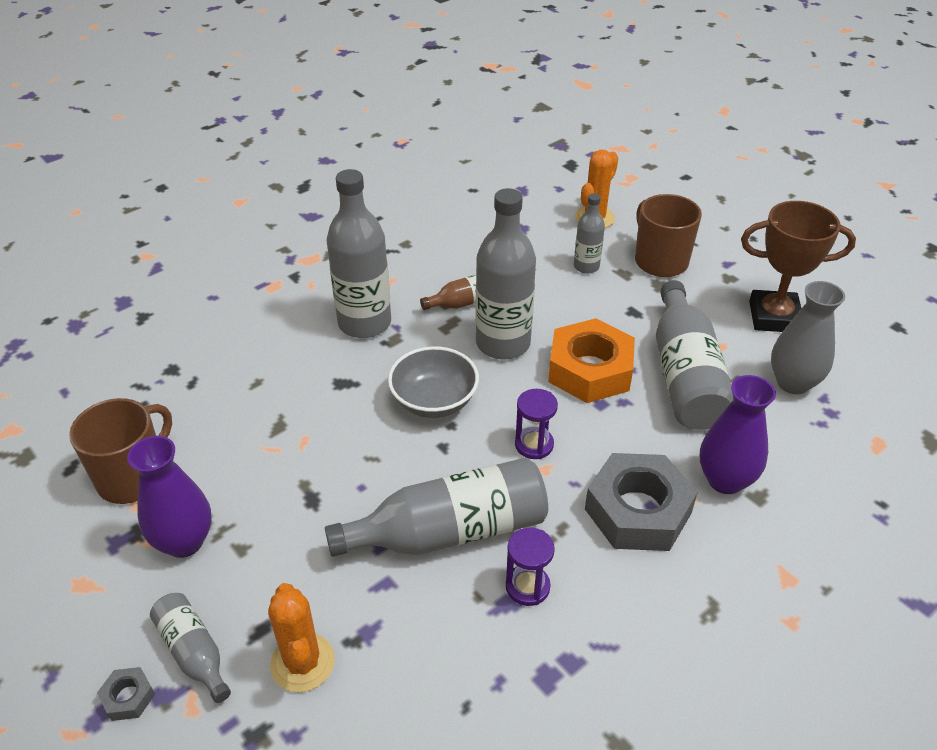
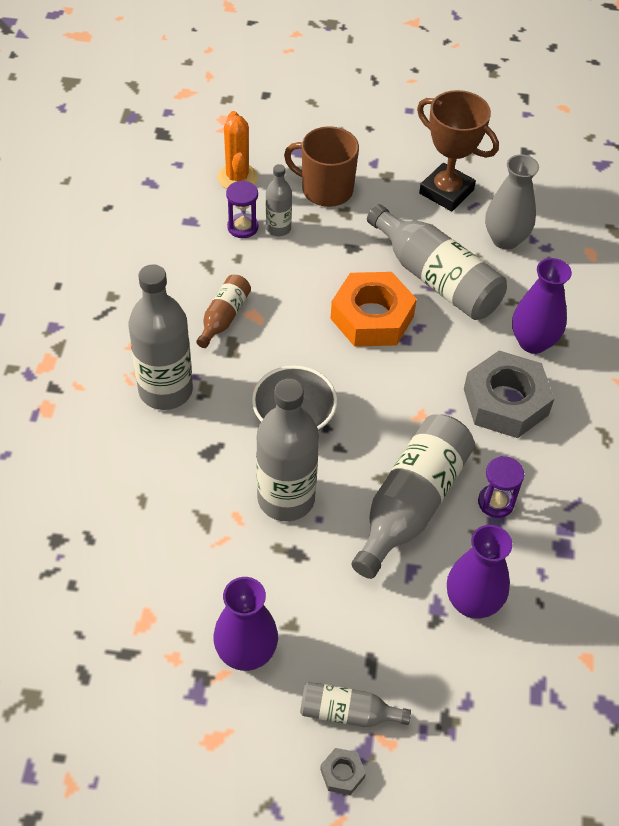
camera: 45 degrees left, 10 degrees up
brown mug [69,398,172,504] -> none
orange cactus [268,583,335,692] -> none
grey bottle [475,188,536,360] -> grey bottle moved to [256,379,319,521]
purple hourglass [515,389,558,459] -> purple hourglass moved to [226,180,258,238]
brown trophy [741,201,856,332] -> brown trophy turned 75 degrees clockwise [417,90,499,211]
none -> purple vase [447,525,513,619]

